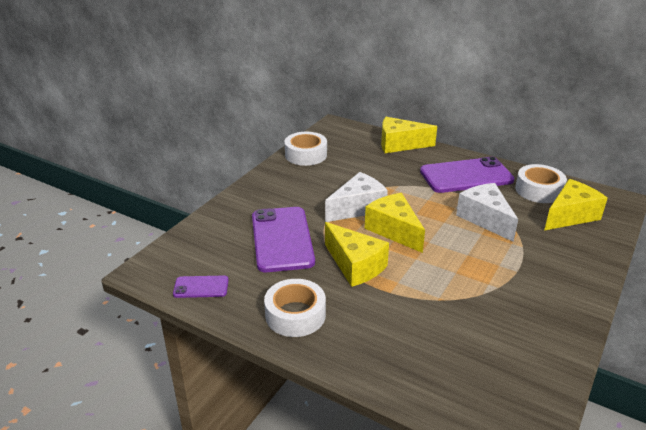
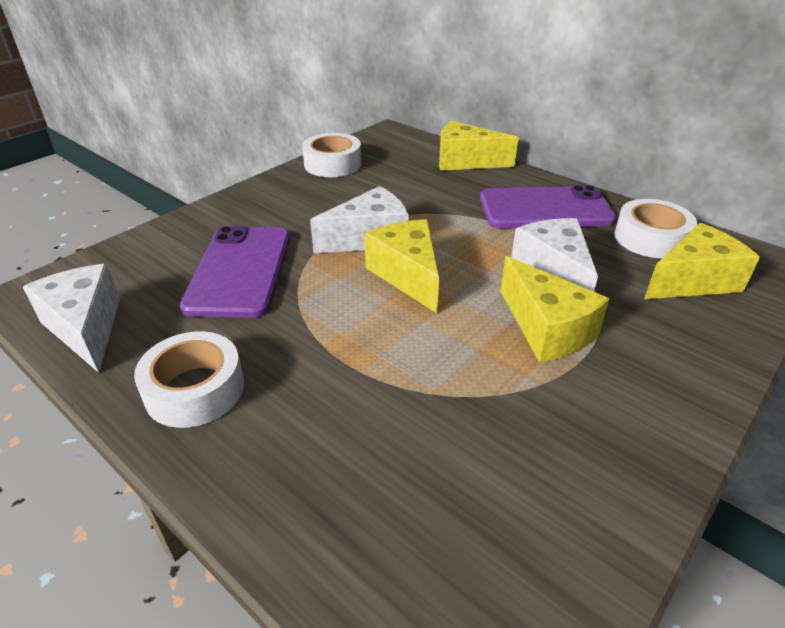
camera: 10 degrees right, 5 degrees up
purple phone [173,276,229,298] -> white cheese [23,264,120,373]
yellow cheese [325,222,389,287] -> yellow cheese moved to [500,256,609,363]

